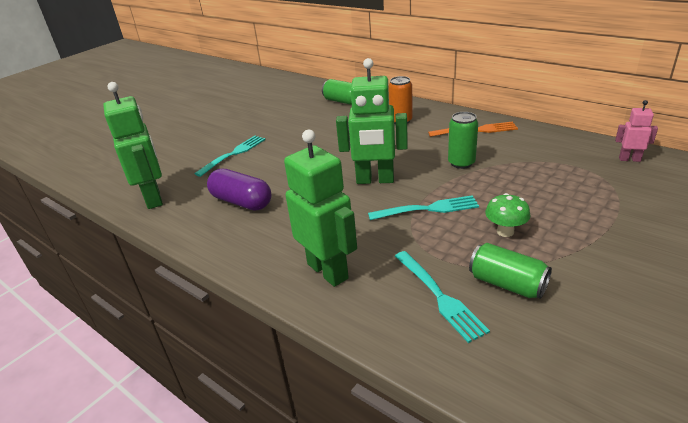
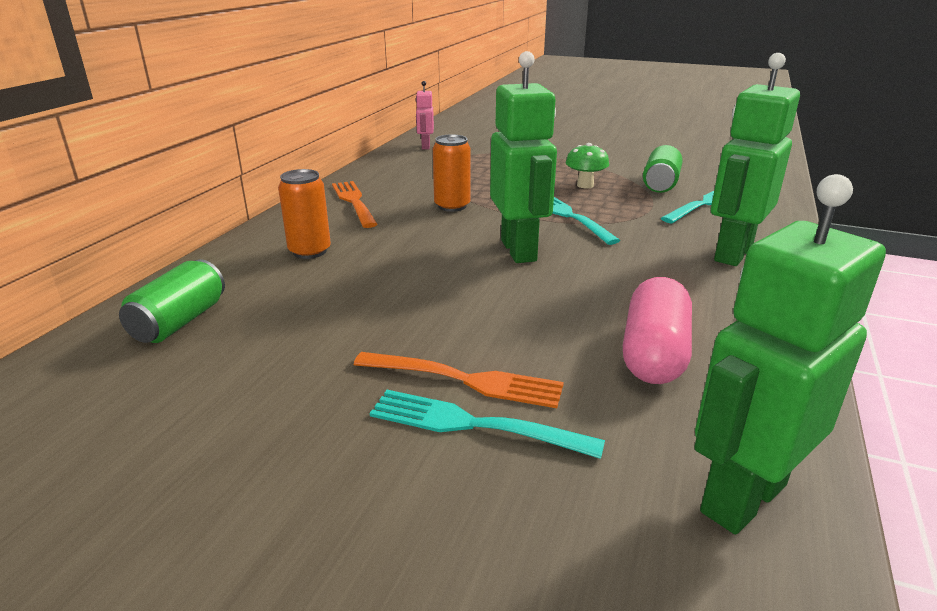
camera: 110 degrees left, 5 degrees down
purple capsule [207,169,271,211] -> pink capsule [623,277,692,384]
green can [448,112,478,169] -> orange can [433,134,471,212]
none -> orange fork [354,352,564,408]

